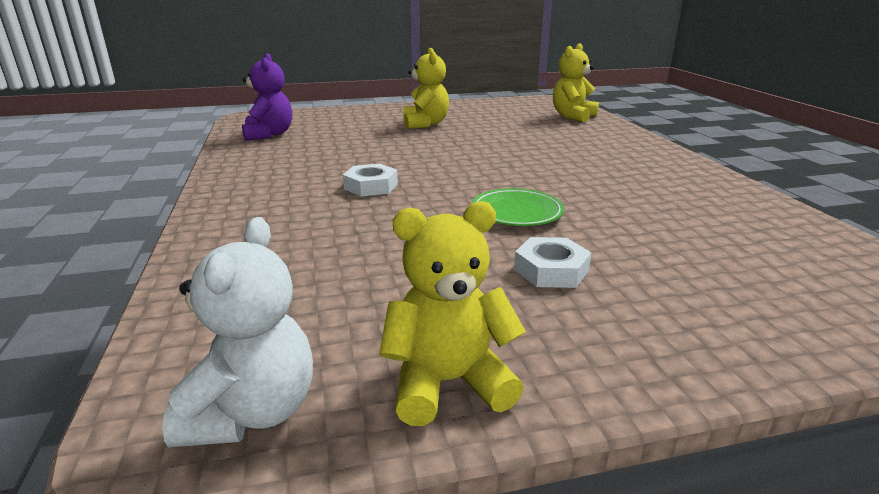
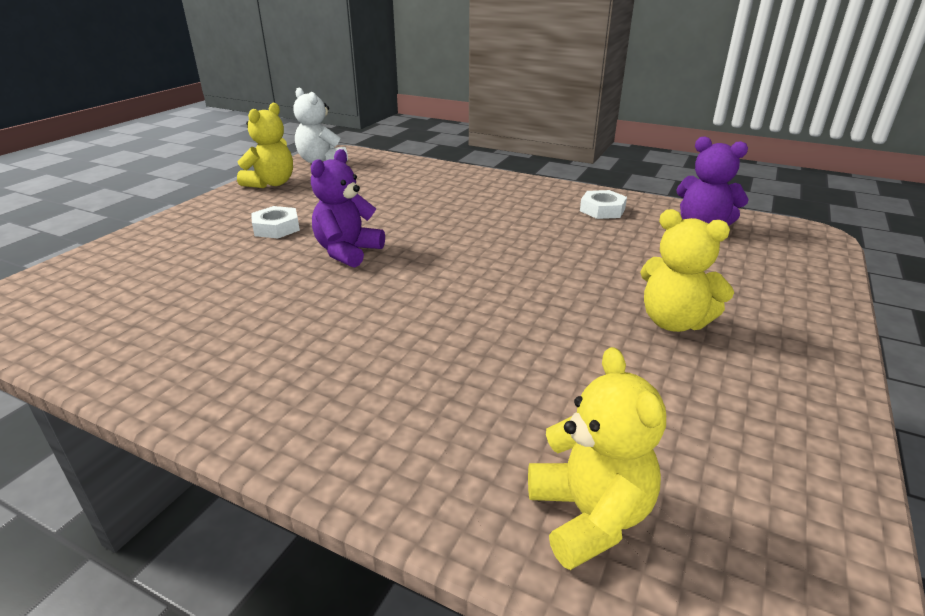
camera: 130 degrees right, 5 degrees up
white nut [343,164,398,196] -> white nut moved to [580,190,627,219]
green plate [472,188,564,226] -> purple teddy bear [311,149,385,268]

